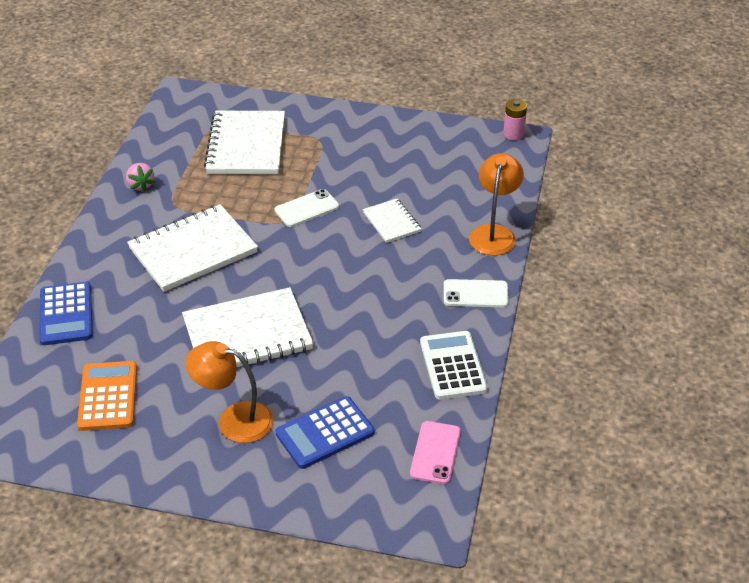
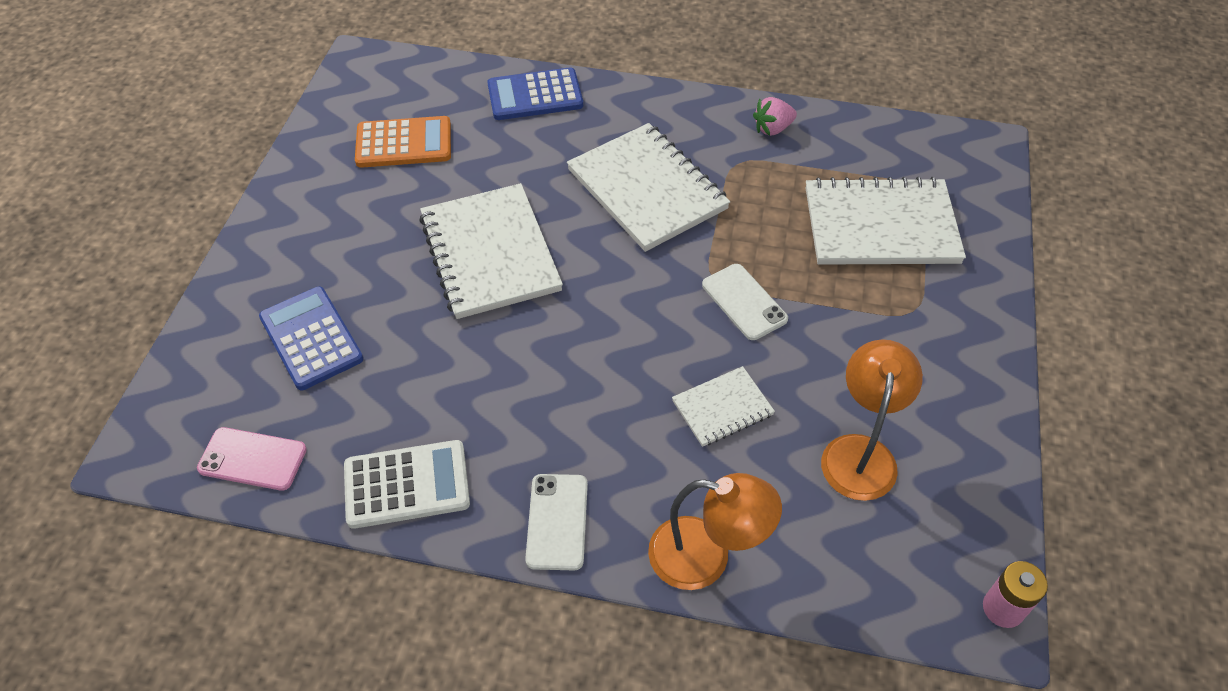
camera: 90 degrees right, 10 degrees up
orange lamp [186,341,274,443] -> orange lamp moved to [821,339,923,501]

